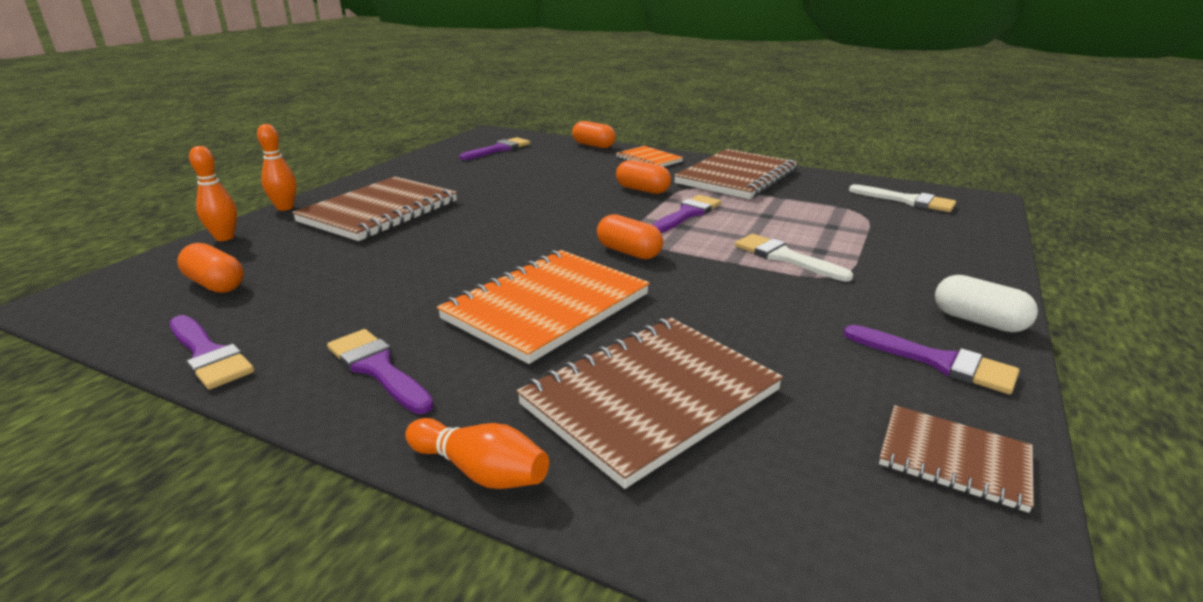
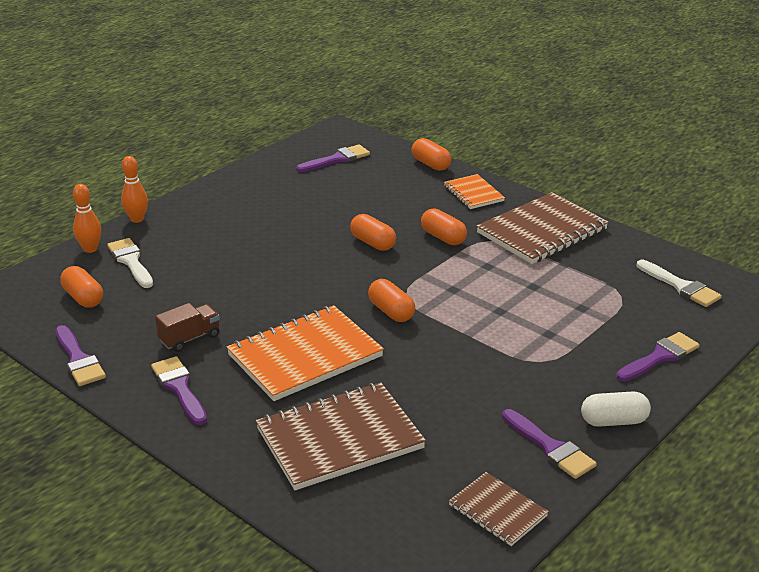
camera: 15 degrees right, 5 degrees up
brown notebook [292,177,457,241] -> none
orange bowling pin [405,418,549,489] -> none
purple brush [652,195,721,233] -> purple brush moved to [616,332,700,382]
white brush [735,234,853,282] -> white brush moved to [107,238,153,288]
white capsule [935,275,1038,332] -> white capsule turned 60 degrees counterclockwise [581,391,651,427]
none -> brown truck [155,303,220,352]
none -> orange capsule [350,214,396,251]

